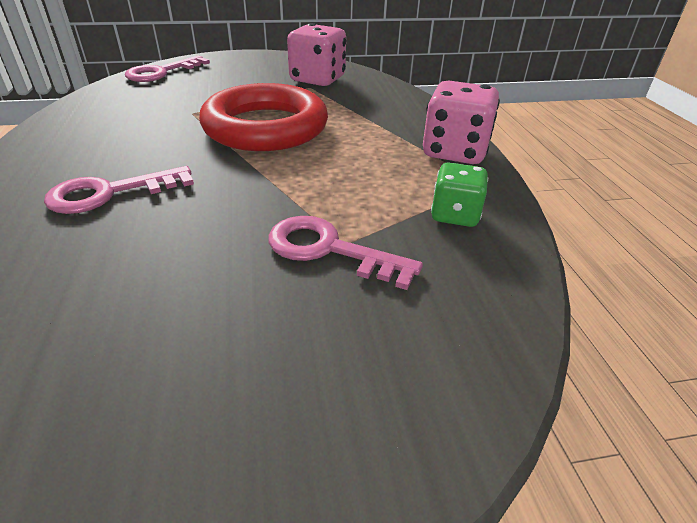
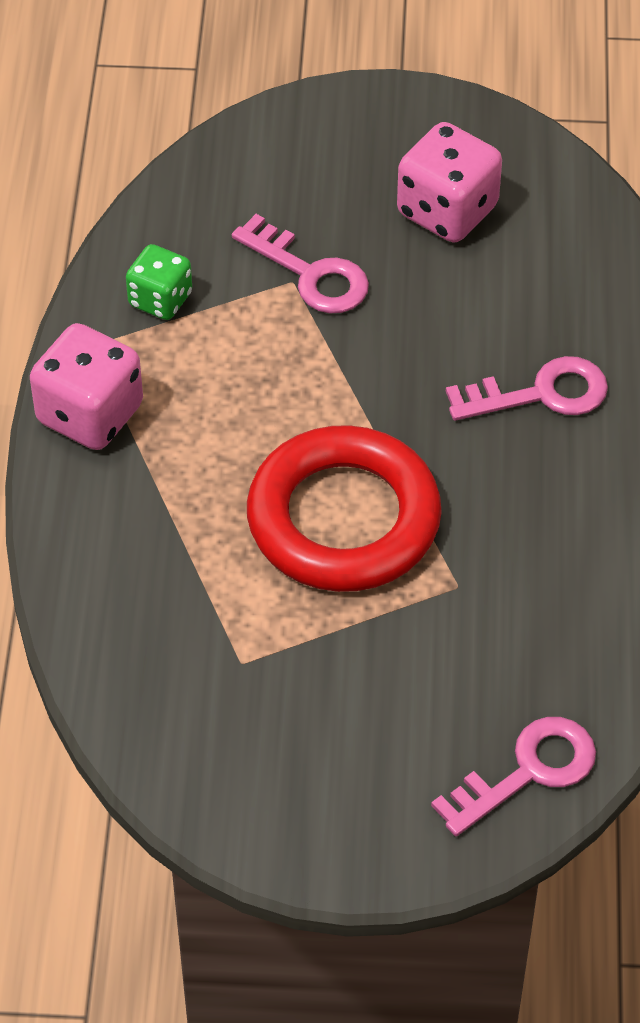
camera: 165 degrees left, 15 degrees up
pink dice [287,23,346,86] -> pink dice moved to [397,122,502,242]

